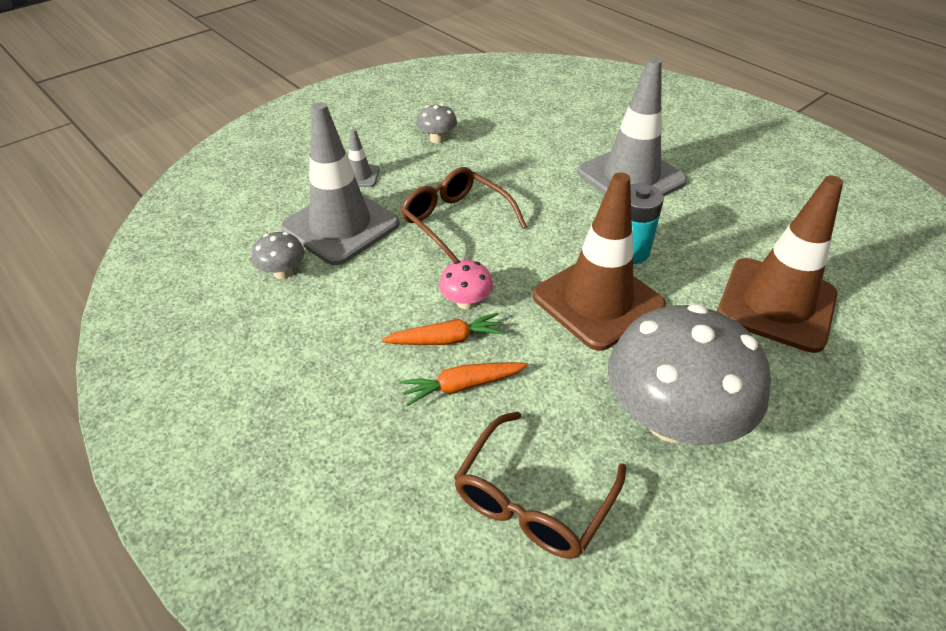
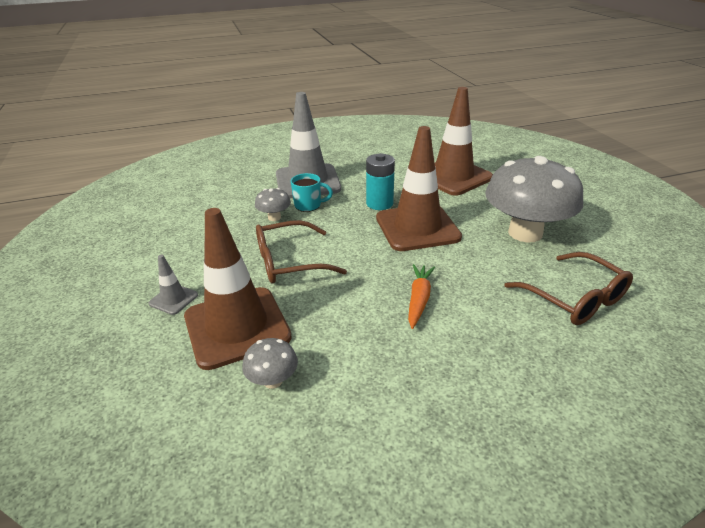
camera: 65 degrees left, 10 degrees down
grey traffic cone [281,102,399,265] -> brown traffic cone [184,208,292,370]
orange carrot [400,362,528,406] -> none
grey mushroom [416,104,457,143] -> grey mushroom moved to [255,188,291,221]
pink mushroom [439,260,493,309] -> none
none -> turquoise mug [291,173,333,212]

